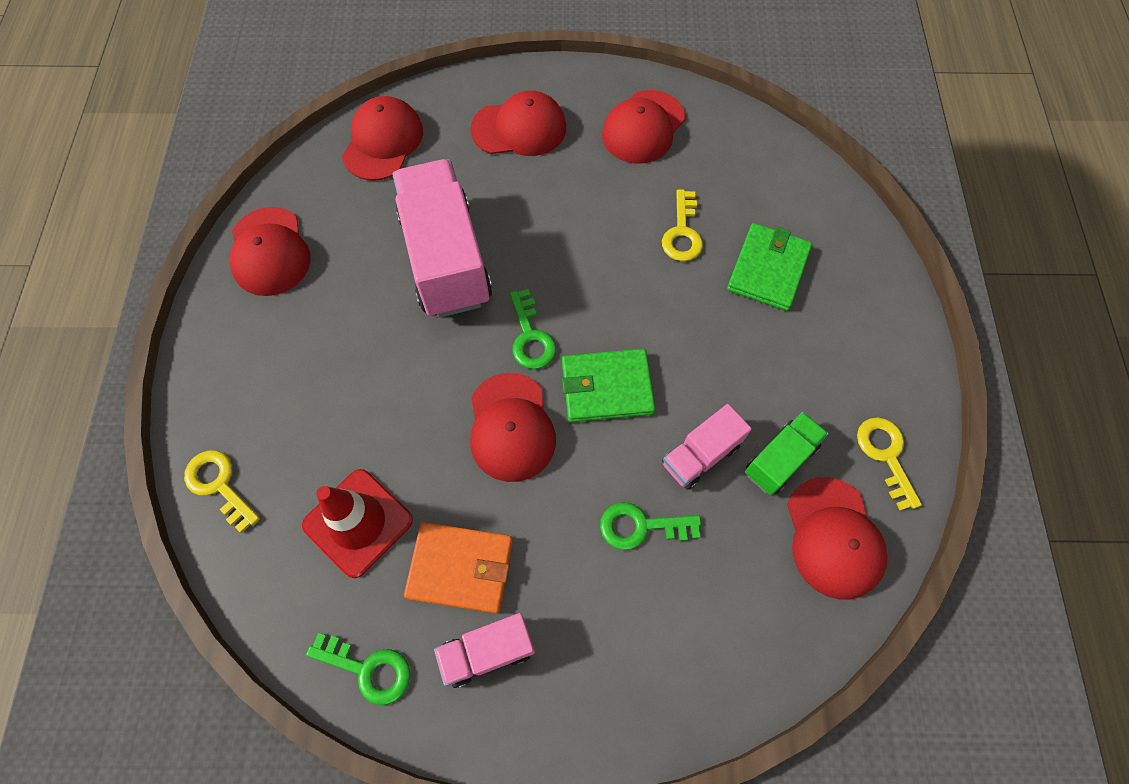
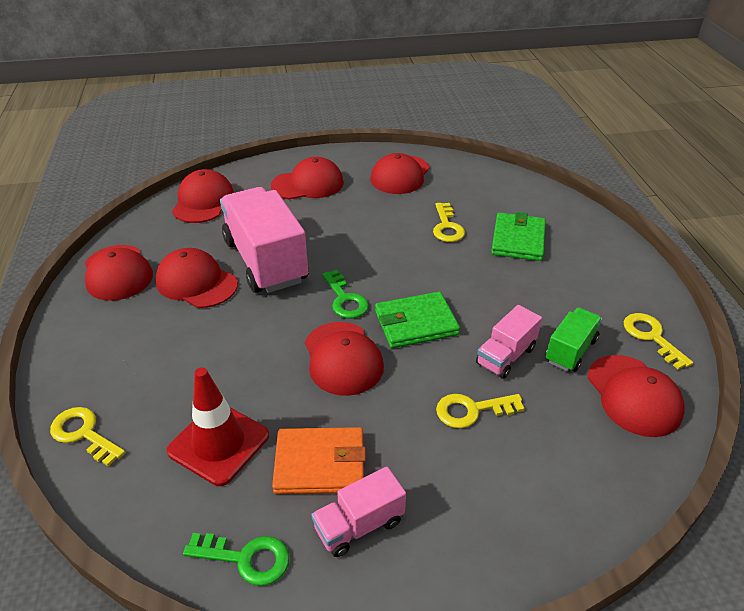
camera: 10 degrees left, 25 degrees down
green key [600,502,701,550] -> yellow key [436,394,525,428]
none -> red cap [155,248,238,308]

